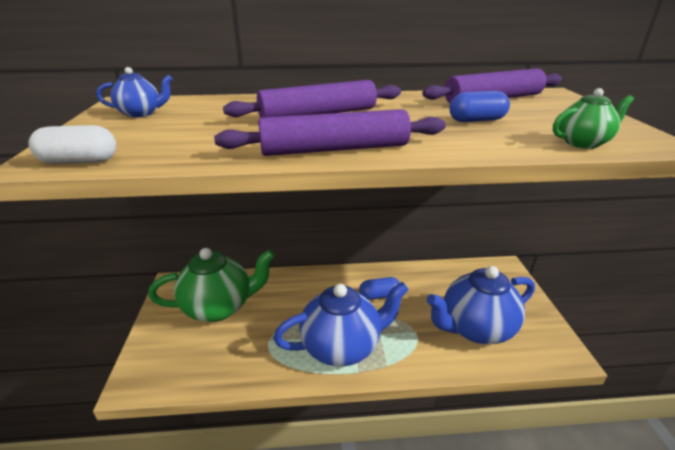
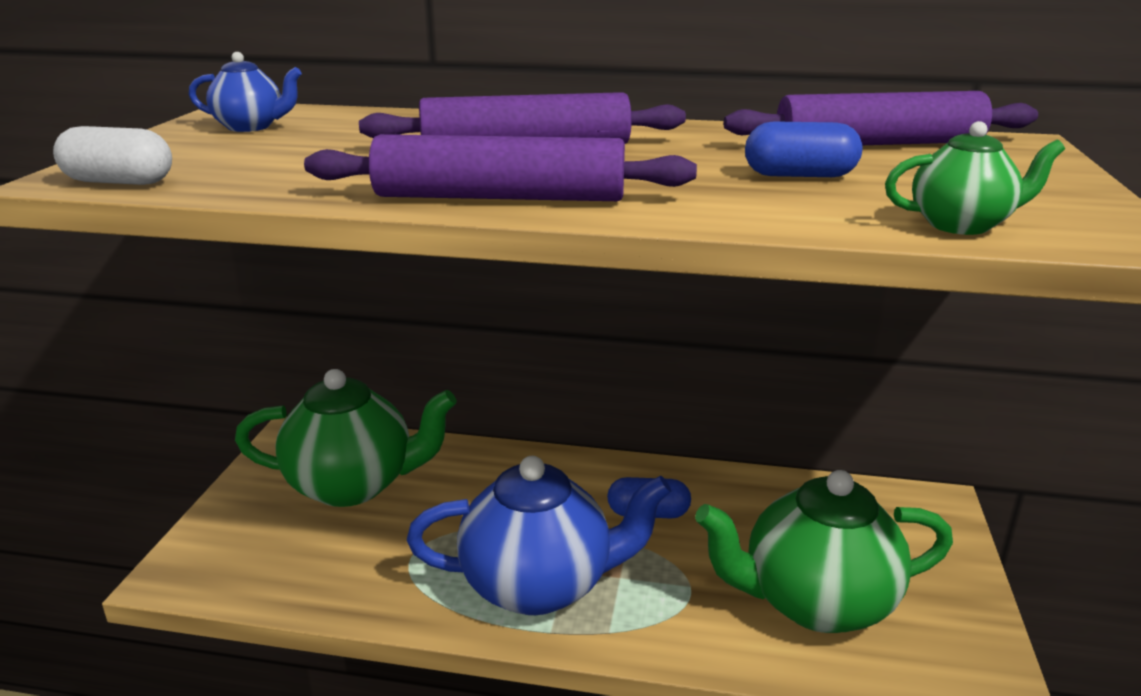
camera: 15 degrees right, 5 degrees down
blue teapot [427,266,535,344] -> green teapot [695,470,953,633]

